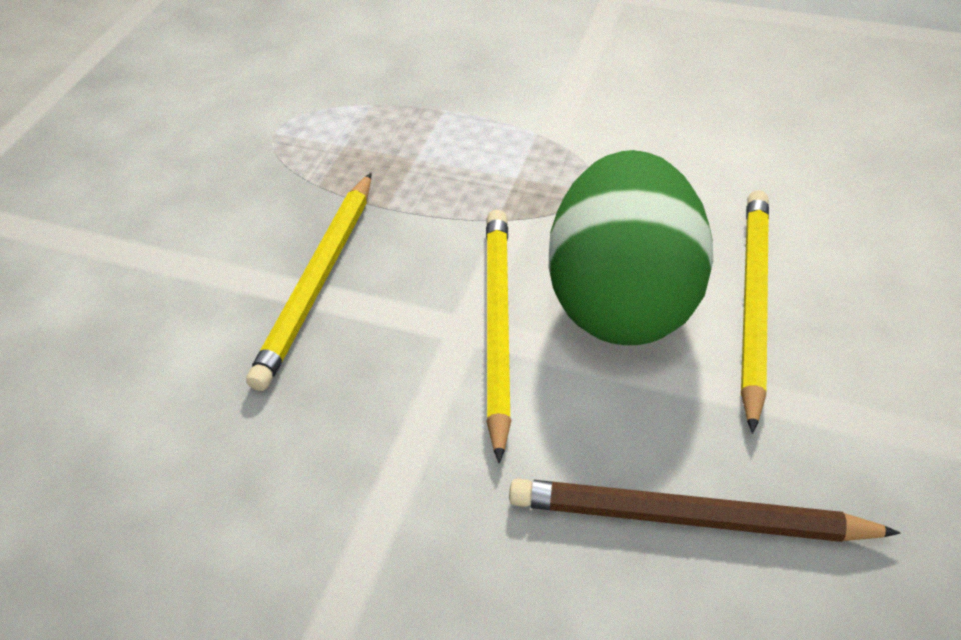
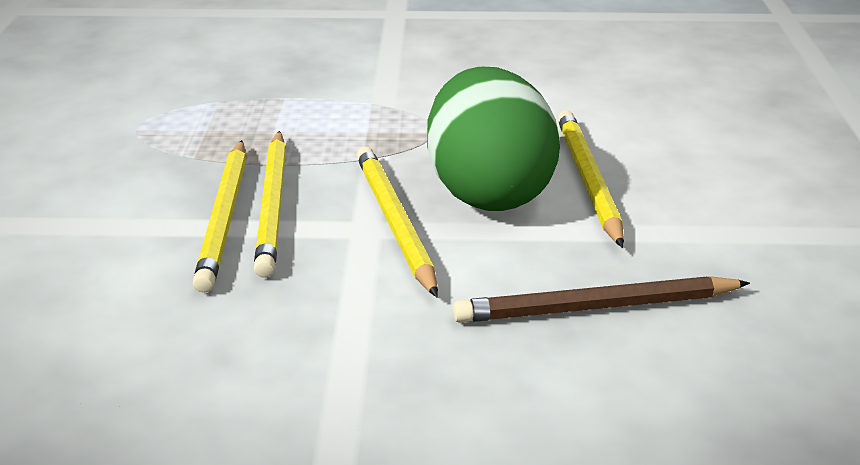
camera: 20 degrees left, 15 degrees down
none -> yellow pencil [254,131,286,278]

